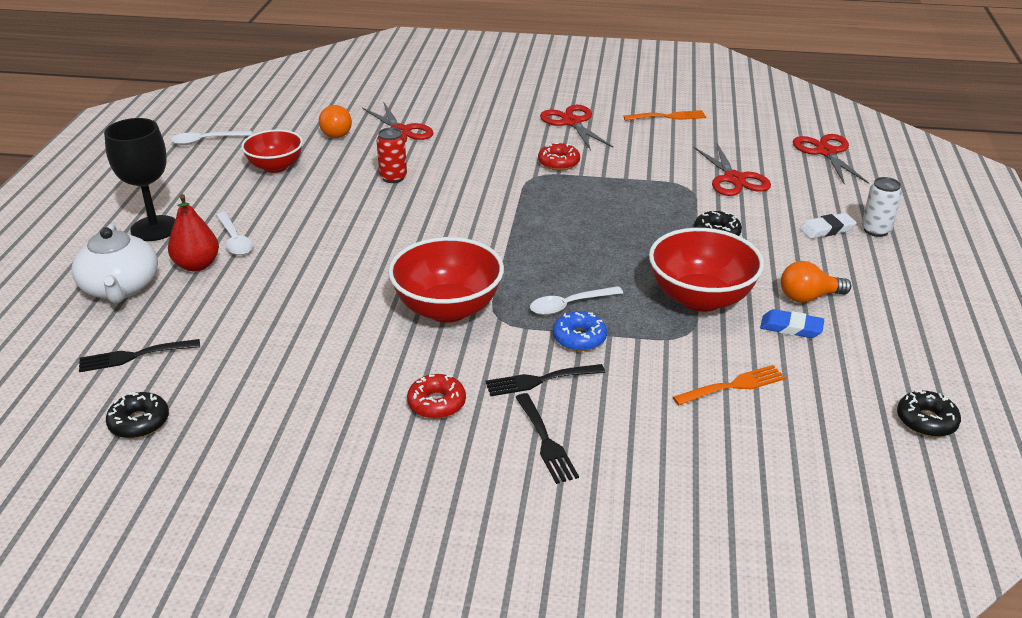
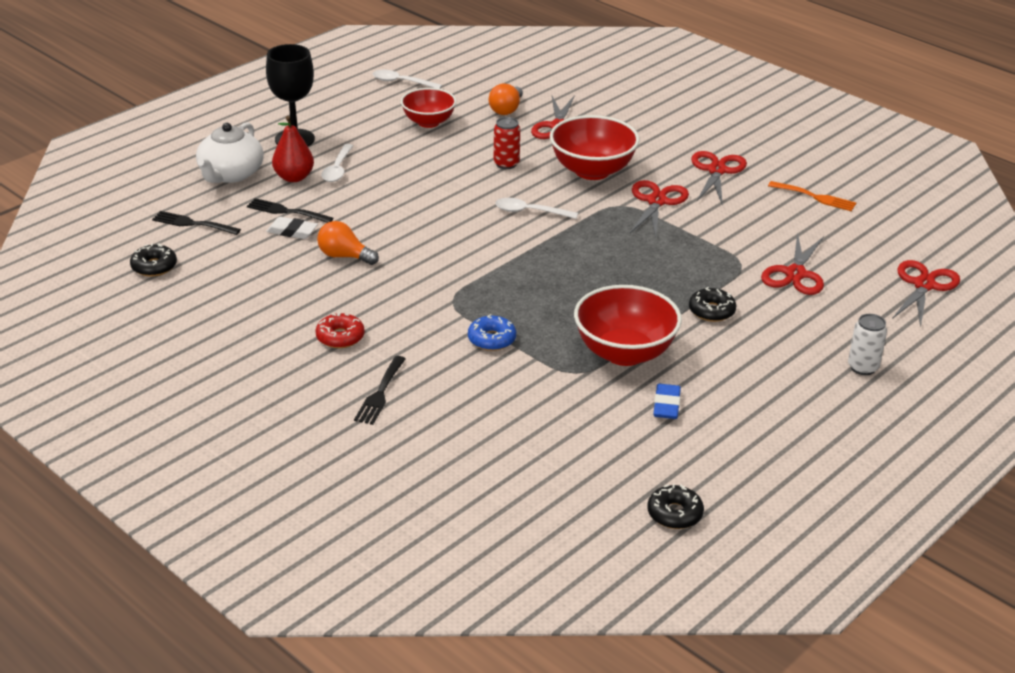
camera: 35 degrees right, 0 degrees up
red bowl [388,237,504,323] -> red bowl moved to [550,115,639,180]
black fork [486,364,605,396] -> black fork moved to [247,198,334,223]
white spoon [530,286,623,315] -> white spoon moved to [495,198,578,219]
red donut [538,143,580,171] -> red scissors [630,180,689,237]
orange fork [673,365,786,406] -> none
blue eraser [760,309,824,338] -> blue eraser turned 45 degrees clockwise [653,384,681,419]
orange light bulb [781,261,851,303] -> orange light bulb moved to [317,221,379,265]
white eraser [800,213,857,239] -> white eraser moved to [266,217,318,239]

